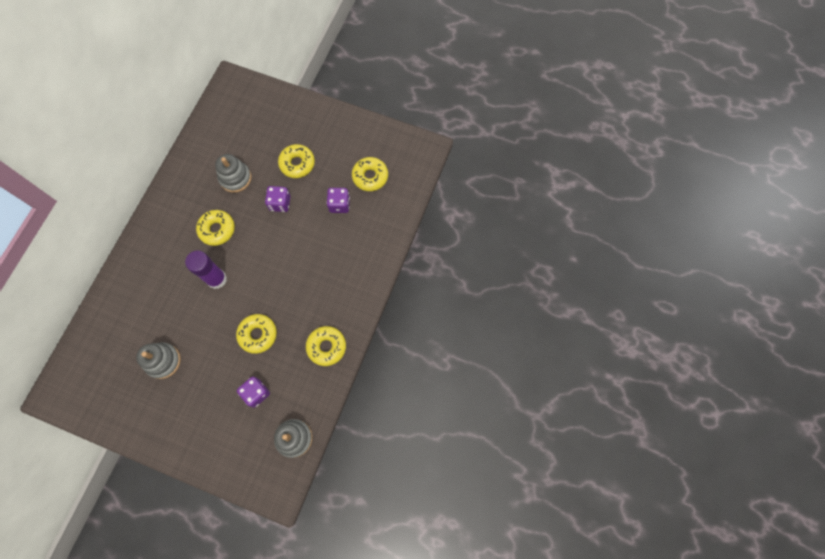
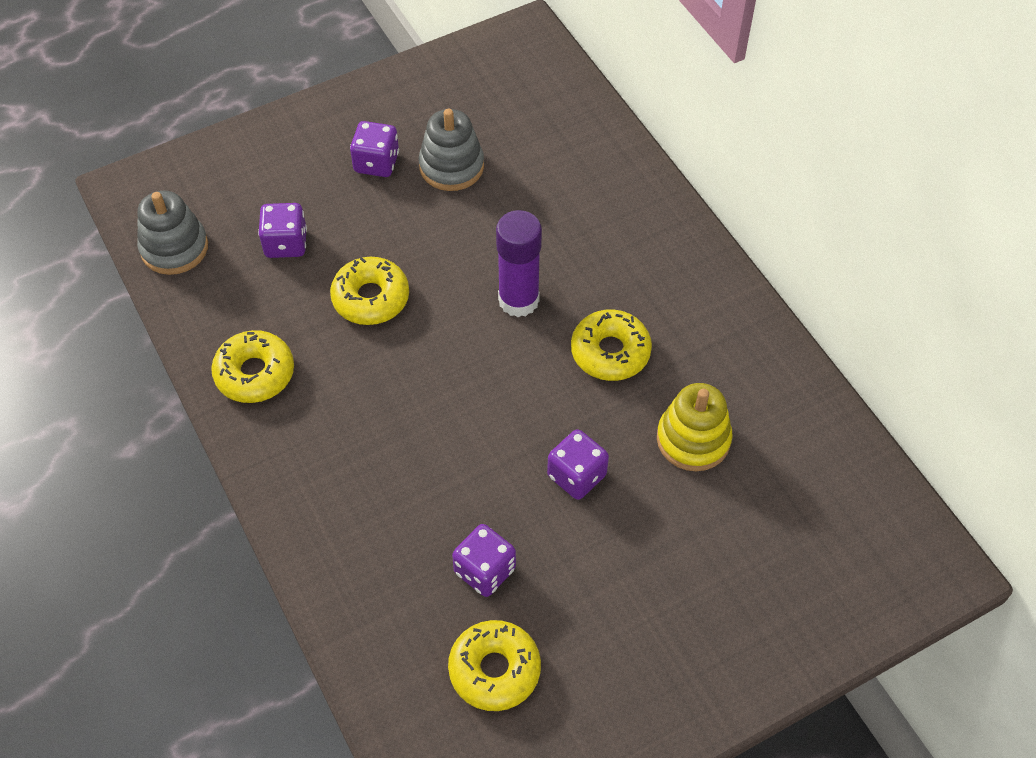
camera: 130 degrees right, 15 degrees down
grey stacking toy [215,154,251,193] -> yellow stacking toy [657,383,733,471]
yellow donut [278,144,315,178] -> none
none -> purple dice [350,121,399,177]

